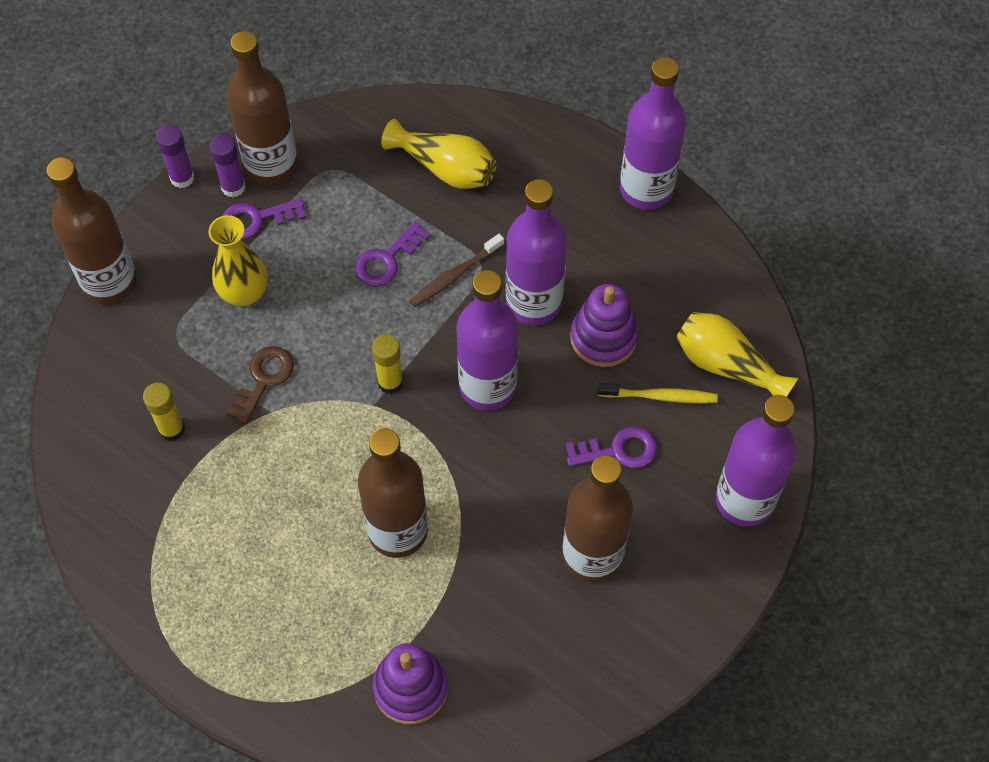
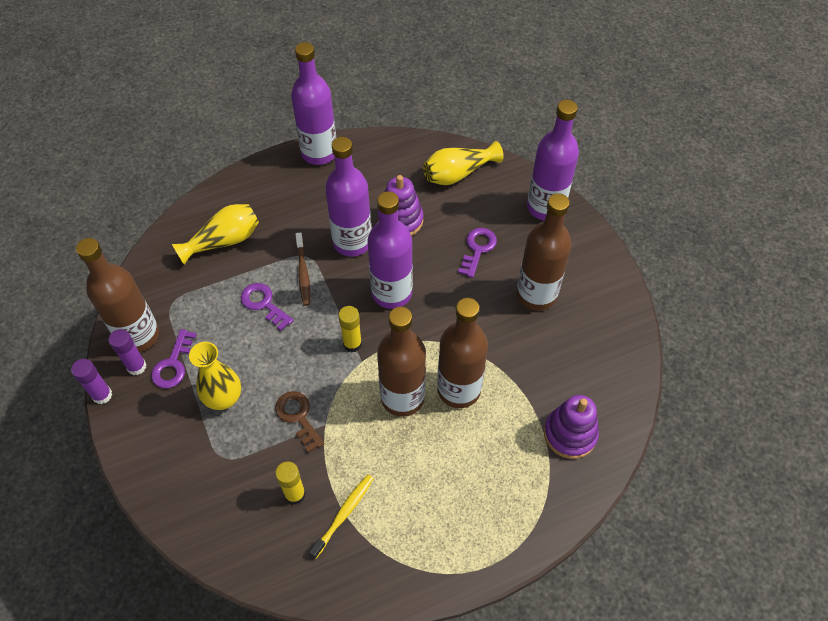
camera: 60 degrees left, 5 degrees down
brown bottle [46,157,137,305] -> brown bottle moved to [377,307,426,417]
purple key [355,222,430,287] -> purple key turned 150 degrees clockwise [241,283,294,331]
yellow toothbrush [598,383,718,403] -> yellow toothbrush moved to [309,474,374,559]

